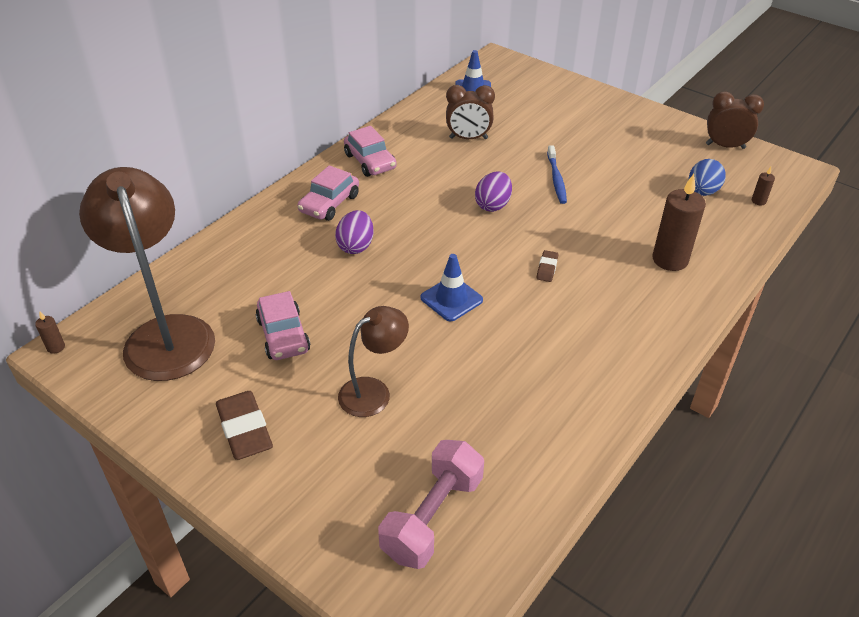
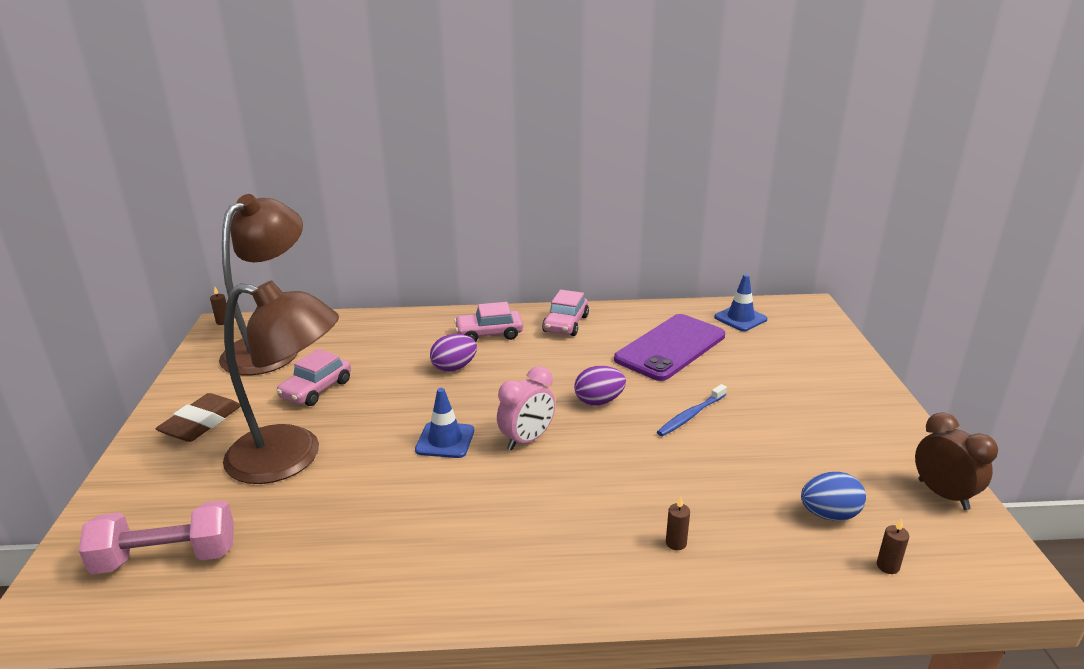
camera: 50 degrees right, 15 degrees down
brown lamp [338,306,409,417] -> brown lamp [223,280,339,484], size x1.83
brown clock [446,85,495,139] -> purple phone [614,314,725,381]
brown eraser [537,250,558,282] -> none
brown candle [652,174,706,271] -> brown candle [666,497,690,550], size x0.44
none -> pink clock [497,366,556,450]

